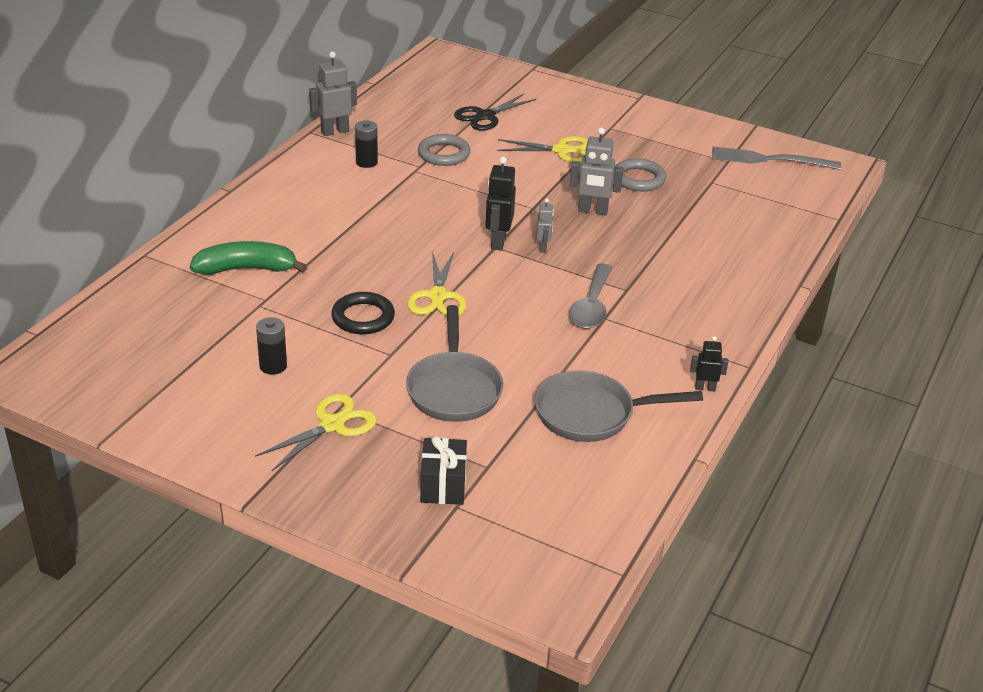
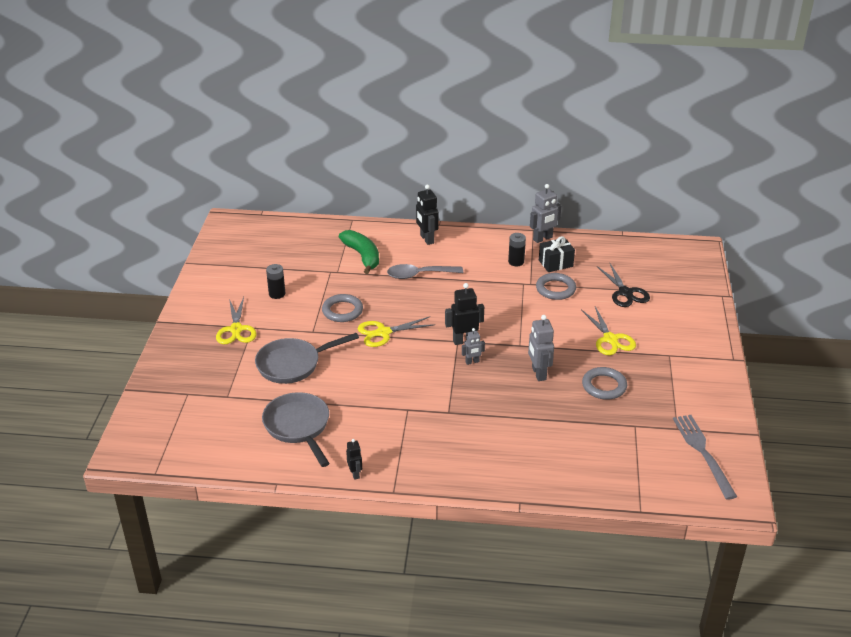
camera: 70 degrees right, 0 degrees up
yellow scissors [255,394,377,471] -> yellow scissors turned 60 degrees clockwise [216,297,256,344]
grey robot [309,51,357,136] -> grey robot turned 105 degrees clockwise [530,184,561,243]
black ring [331,292,395,334] -> grey ring [322,294,363,322]
black gift [420,436,467,505] -> black gift moved to [539,236,575,272]
black scissors [454,93,537,131] -> black scissors turned 135 degrees counterclockwise [597,264,650,307]
grey spoon [569,263,612,329] -> grey spoon moved to [387,264,463,279]
none -> black robot [416,184,439,245]

